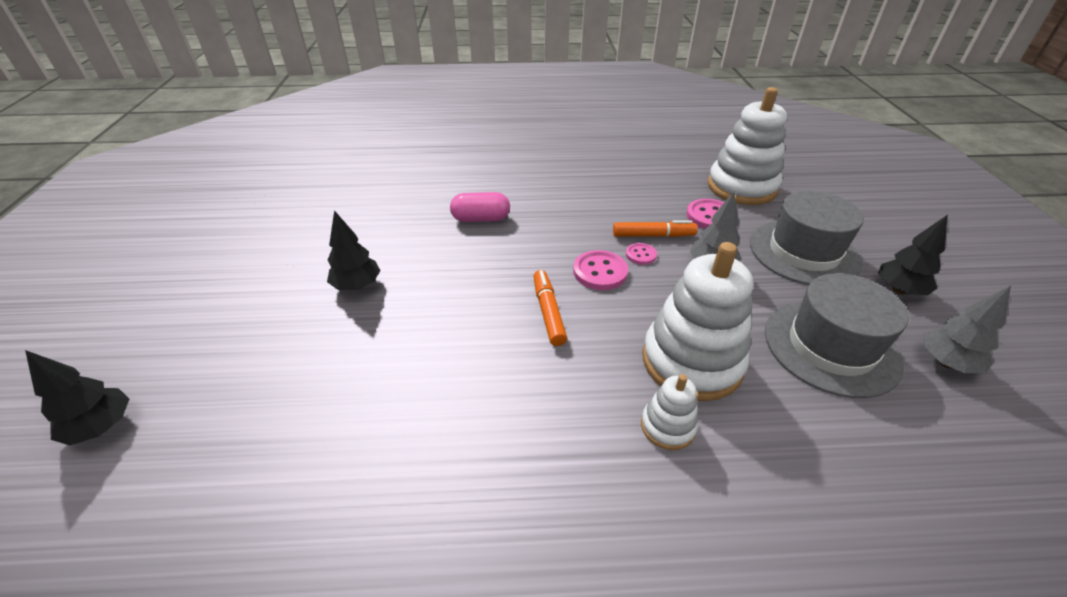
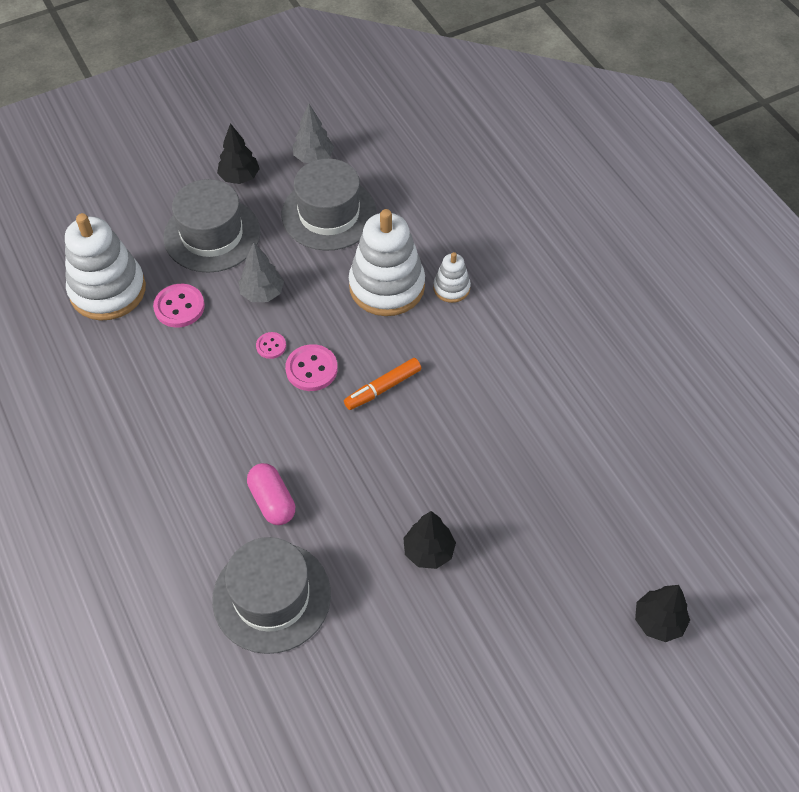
camera: 115 degrees left, 15 degrees up
orange marker [613,220,698,237] -> none
none -> grey hat [212,537,331,654]

